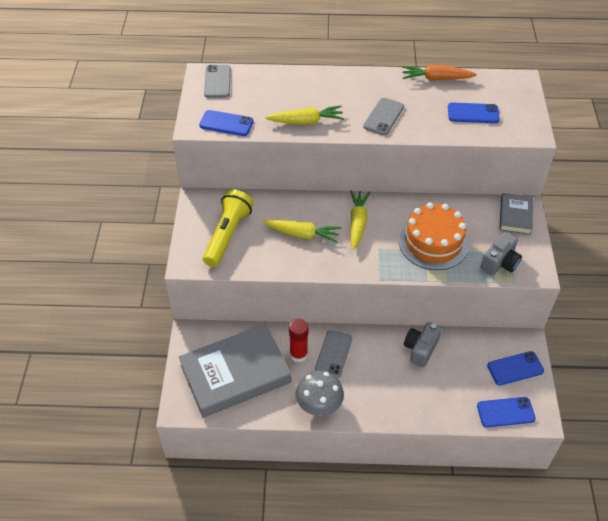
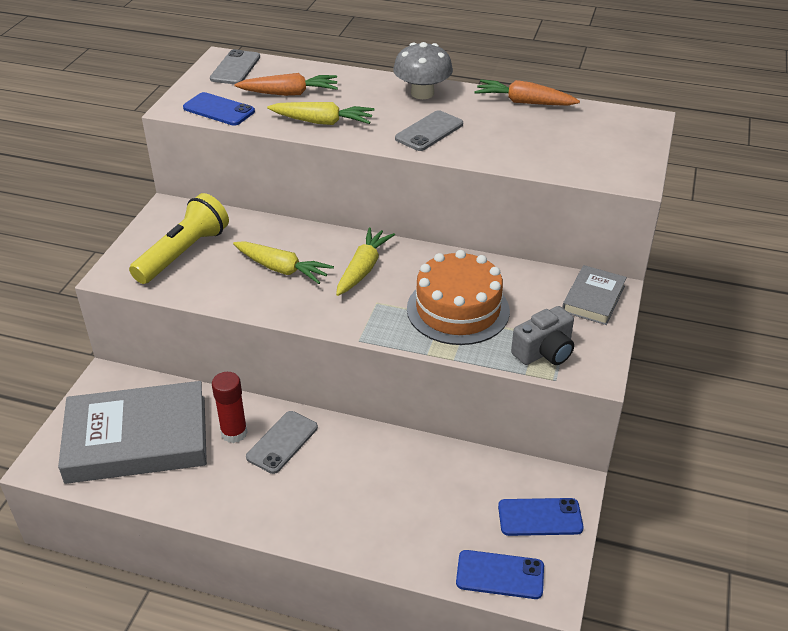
camera: 15 degrees right, 10 degrees down
grey mushroom [296,370,344,416] -> grey mushroom moved to [393,42,453,99]
grey camera [404,322,442,367] -> none
blue phone [448,102,500,123] -> none
none -> orange carrot [234,73,338,96]

